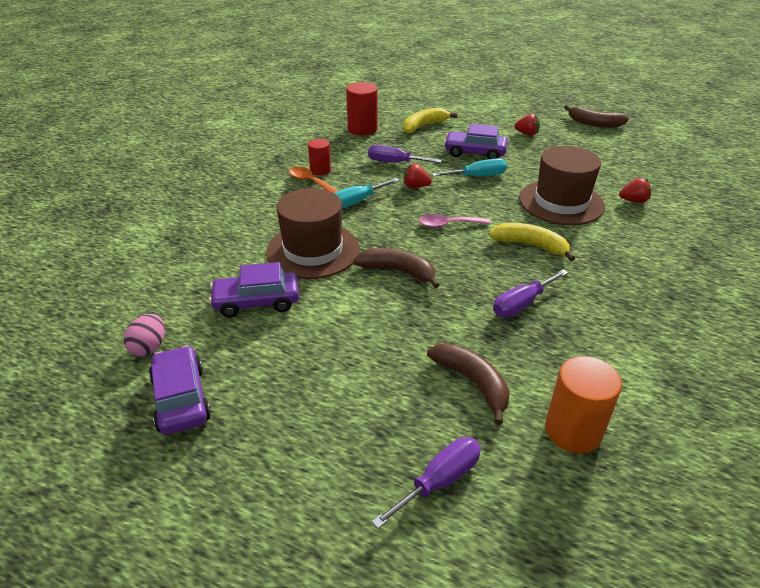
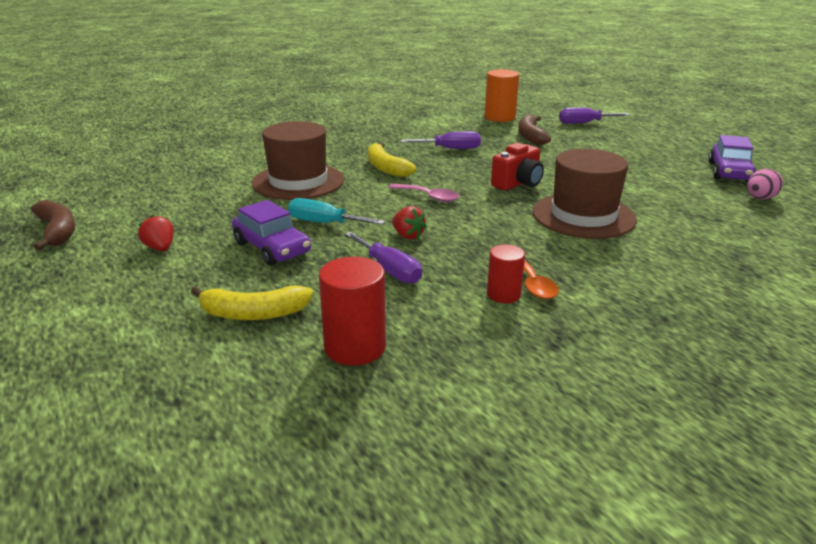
camera: 145 degrees left, 10 degrees down
purple car [209,262,299,317] -> none
turquoise screwdriver [335,178,400,209] -> none
brown banana [353,248,439,288] -> red camera [491,143,544,191]
red strawberry [619,178,651,203] -> none

